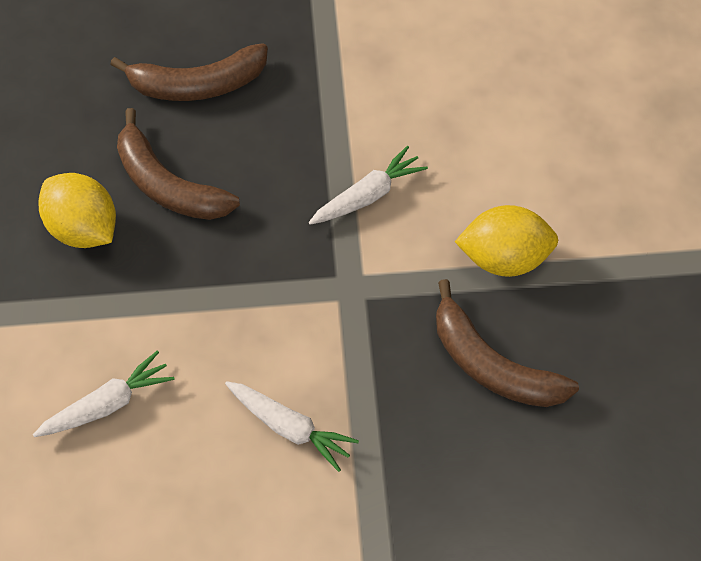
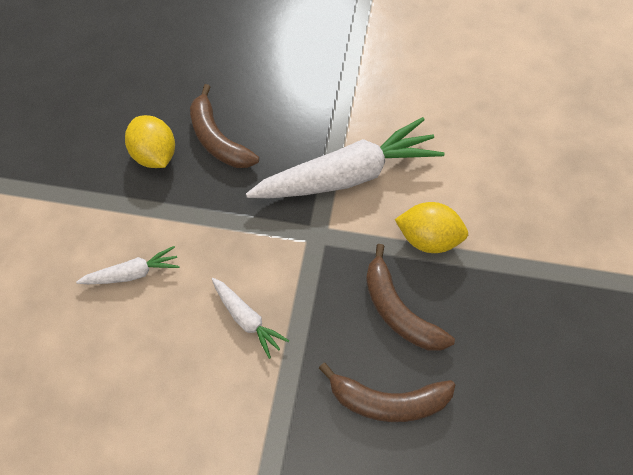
camera: 15 degrees right, 0 degrees up
brown banana [110,43,268,101] -> brown banana moved to [319,363,455,422]
white carrot [309,146,428,225] -> white carrot [246,117,444,198], size x2.13

